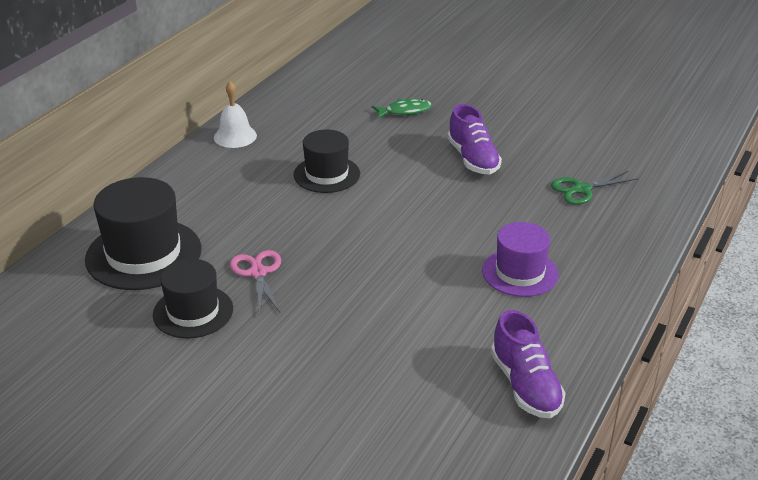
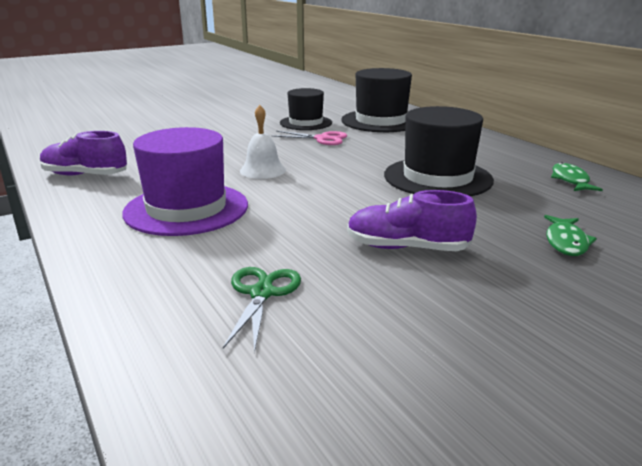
camera: 120 degrees right, 10 degrees down
white bell [214,82,257,148] -> white bell moved to [240,105,286,179]
black hat [294,129,360,193] -> black hat [384,106,494,197], size x1.54
purple hat [482,222,559,297] -> purple hat [122,127,248,236], size x1.54
none -> green fish [551,162,603,191]

